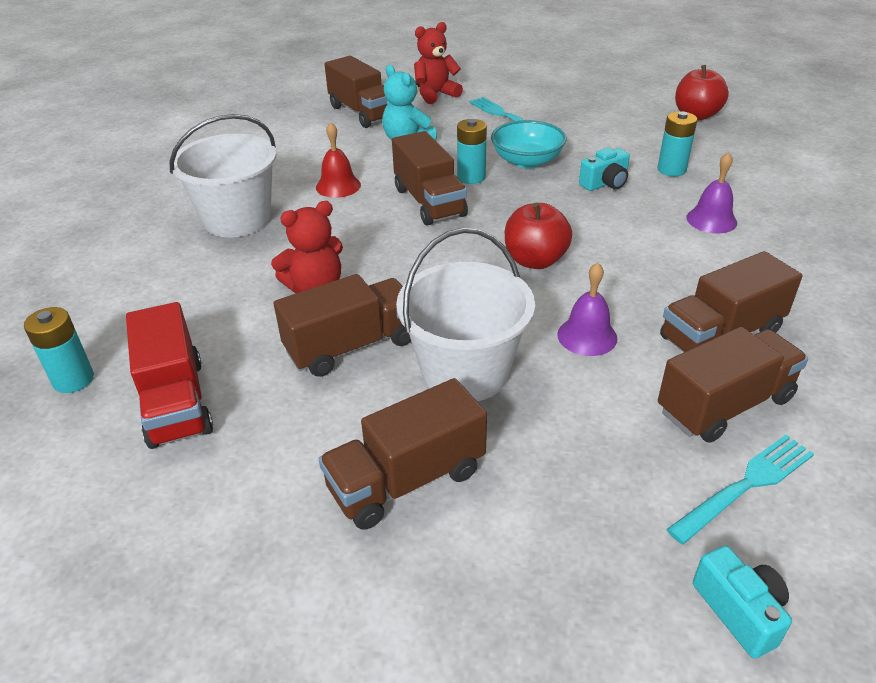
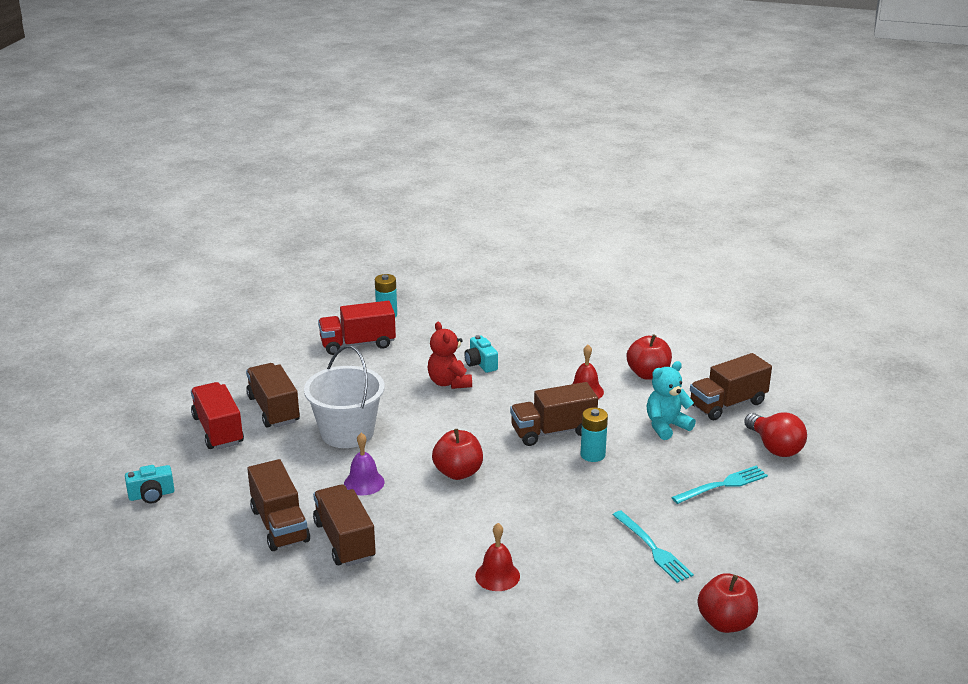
camera: 95 degrees right, 10 degrees down
white bucket [170,114,277,237] -> none
brown truck [274,274,411,377] -> none
red teddy bear [414,22,463,104] -> red light bulb [744,412,807,457]
turquoise bowl [491,120,567,168] -> none
turquoise camera [579,148,630,191] -> turquoise camera moved to [464,335,498,373]
turquoise battery [657,111,697,176] -> none
turquoise fork [666,435,814,545] -> turquoise fork moved to [613,511,694,583]
purple bell [686,152,737,233] -> red bell [475,523,520,591]
none -> red truck [191,382,244,449]
none -> red apple [627,334,672,380]

